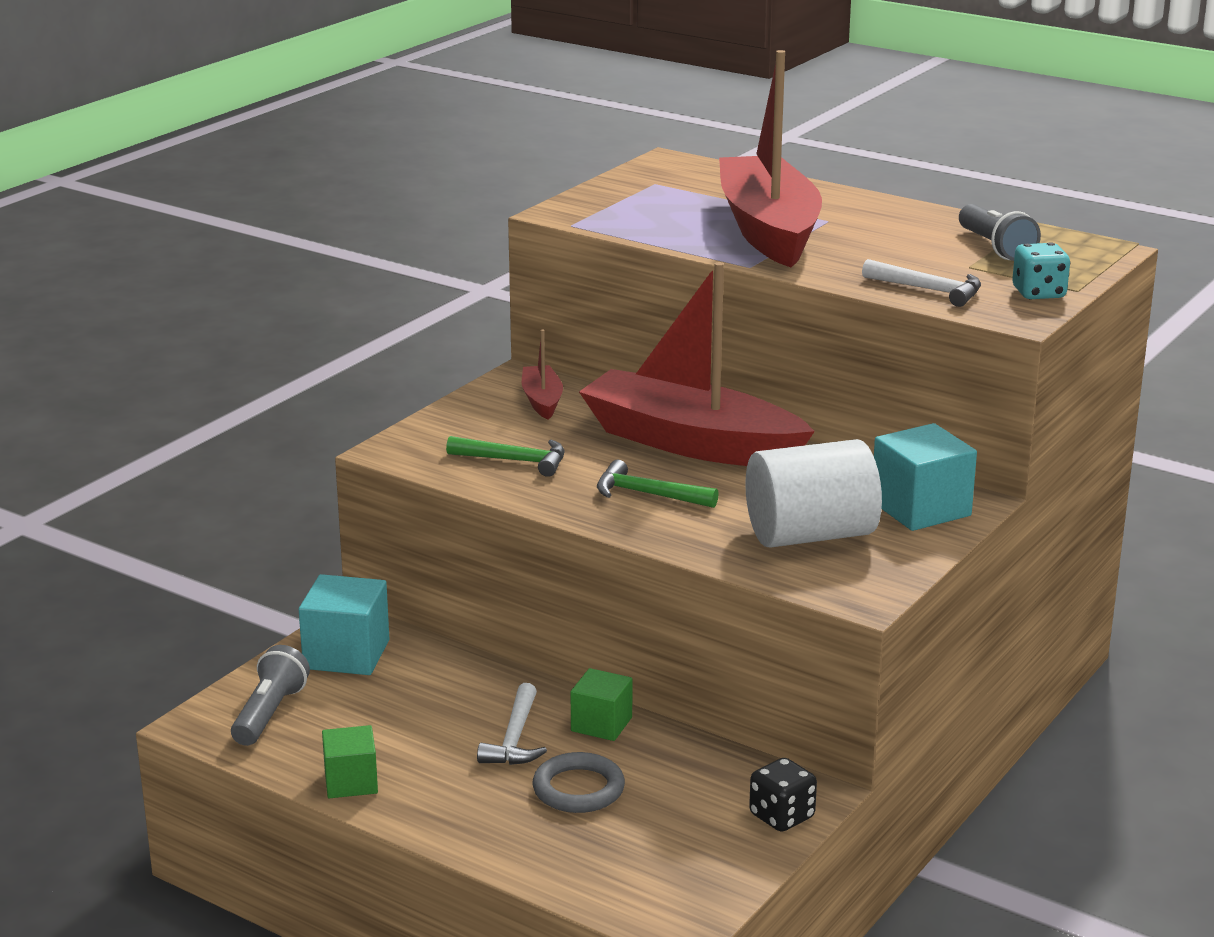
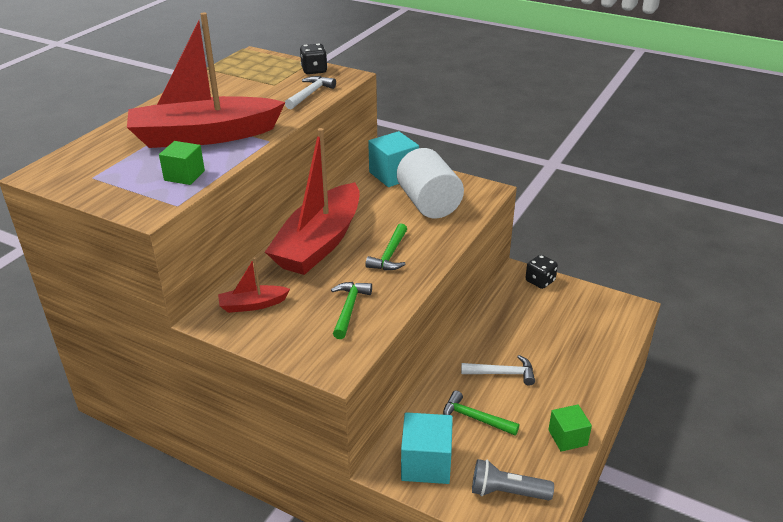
camera: 95 degrees left, 10 degrees up
grey ring [533,752,625,813] -> none
green cube [571,668,633,741] -> green cube moved to [159,141,205,185]
grey flashlight [959,204,1041,261] -> none
turquoise dice [1012,242,1070,300] -> black dice [300,44,327,74]
none -> green hammer [443,391,519,436]

